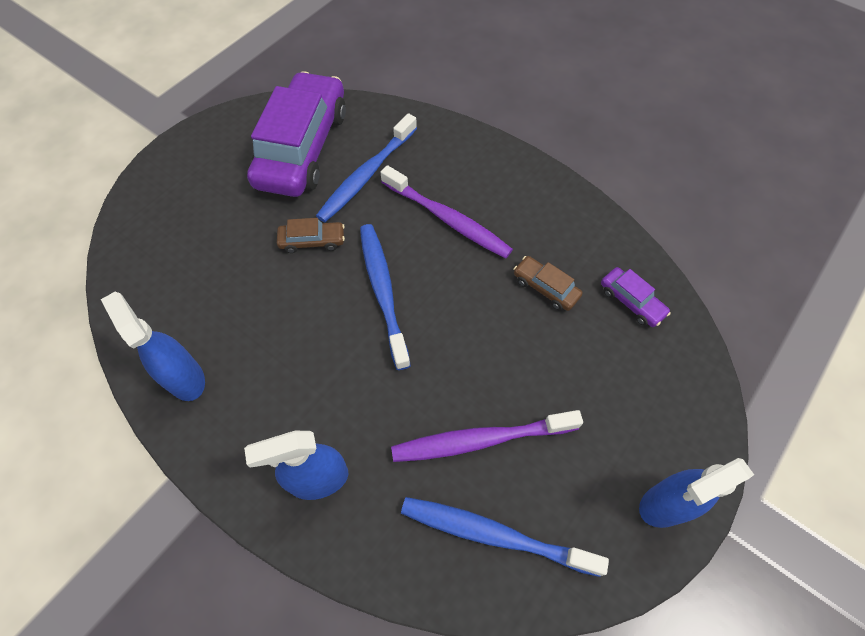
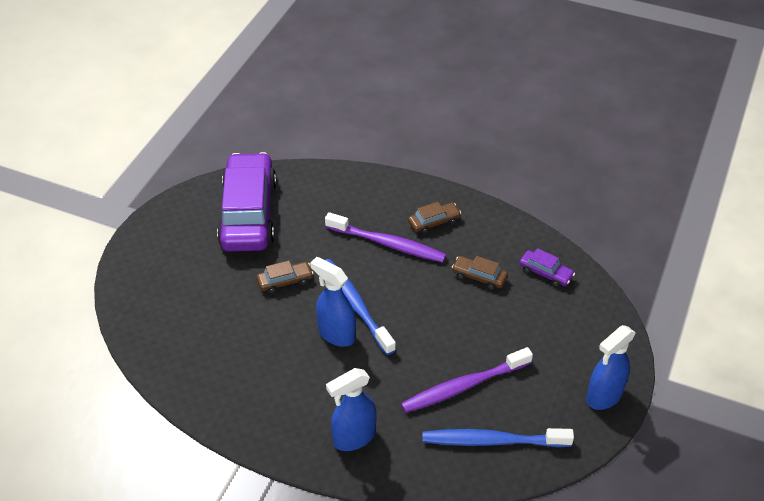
camera: 15 degrees left, 15 degrees down
blue spray bottle [101,292,205,401] -> blue spray bottle moved to [310,257,356,347]
blue toothbrush [316,113,417,222] -> none
none -> brown car [408,202,461,234]

